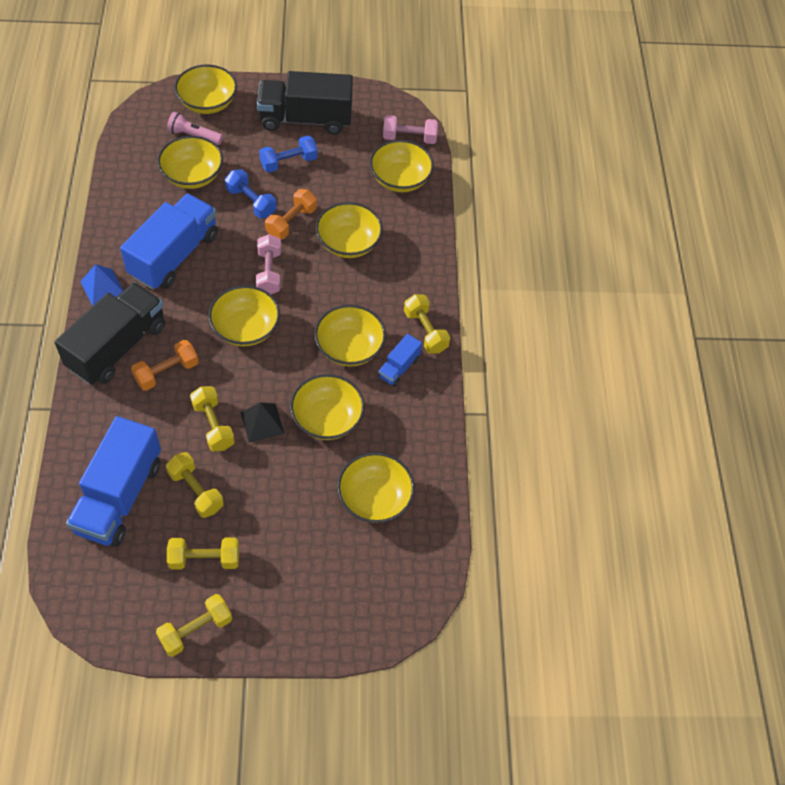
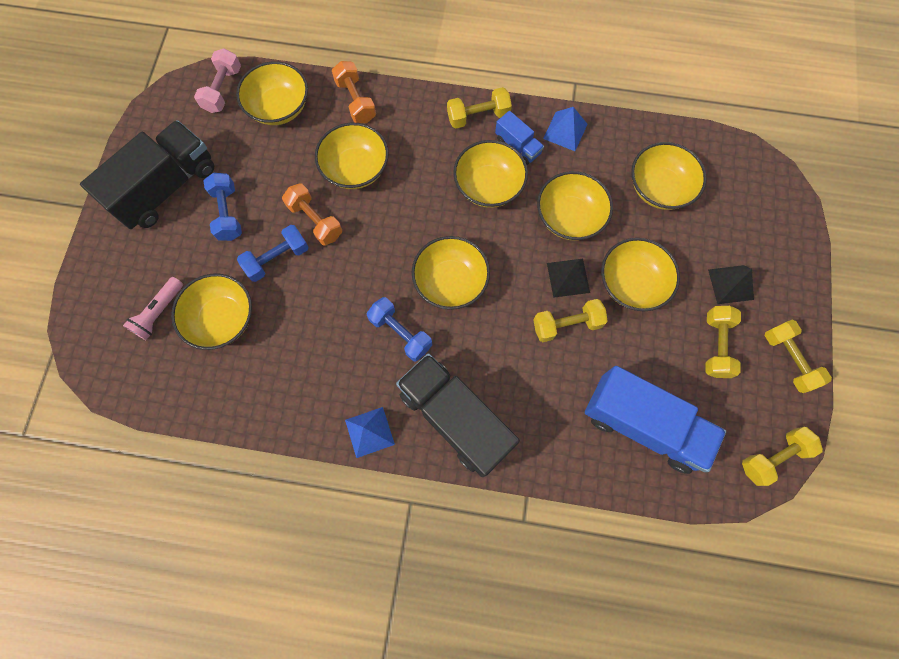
camera: 75 degrees left, 15 degrees up
blue truck [120,193,218,290] -> none
orange dumbbell [131,340,199,391] -> orange dumbbell moved to [332,61,376,123]
yellow dumbbell [166,452,224,518] -> yellow dumbbell moved to [742,427,823,486]
yellow bowl [175,65,237,114] -> yellow bowl moved to [601,238,680,312]
pink dumbbell [256,234,281,294] -> none
black truck [257,71,353,135] -> black truck turned 150 degrees counterclockwise [80,120,214,229]
none -> blue dumbbell [366,297,432,362]
none -> blue pyramid [543,107,588,151]
none -> black pyramid [708,265,754,304]

